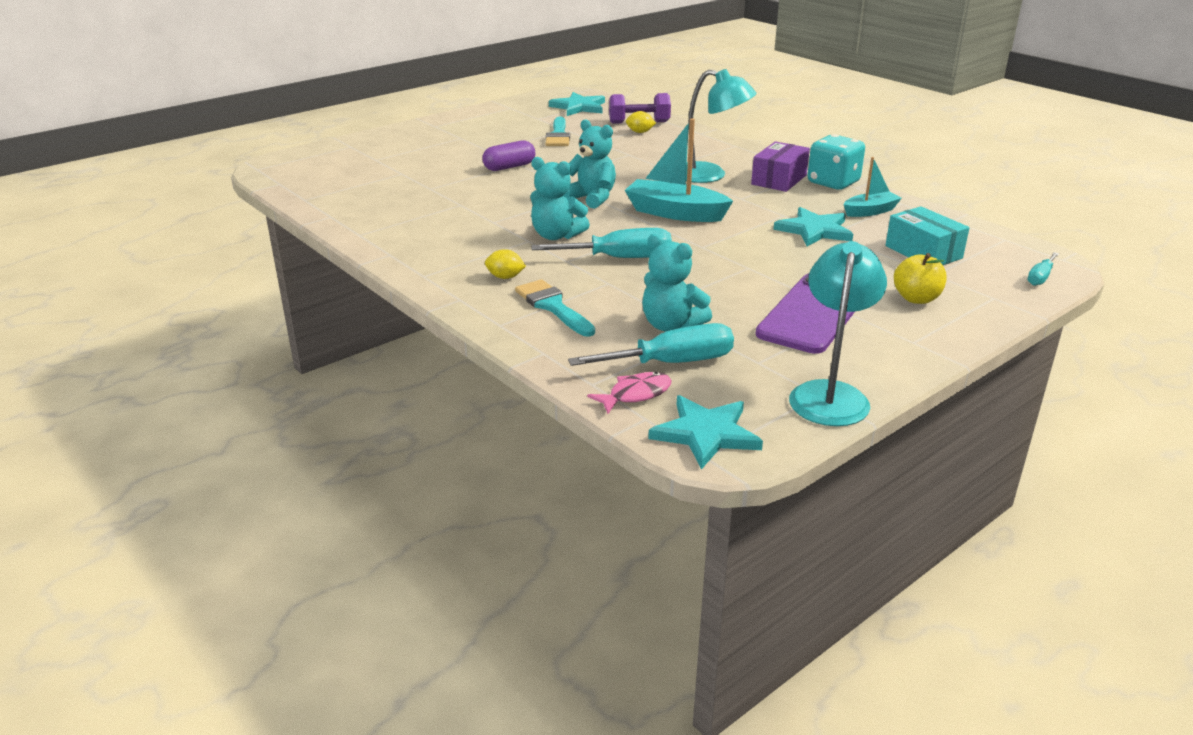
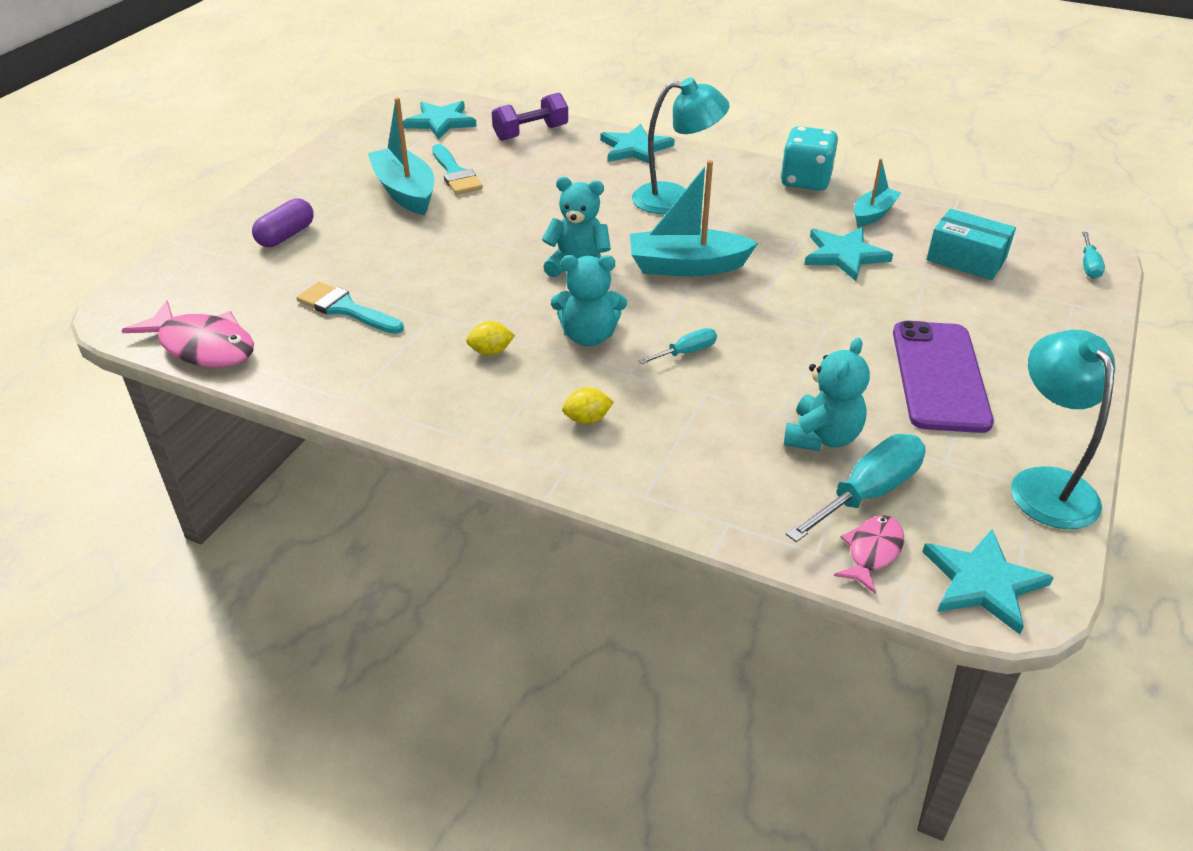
camera: 25 degrees left, 10 degrees up
purple capsule [482,140,535,171] -> purple capsule moved to [252,198,314,247]
turquoise brush [515,279,595,337] -> turquoise brush moved to [296,282,404,334]
turquoise screwdriver [531,228,672,258] -> turquoise screwdriver [638,328,717,364], size x0.53
yellow lemon [626,111,656,133] -> yellow lemon moved to [466,321,515,355]
turquoise teddy bear [642,234,712,331] -> turquoise teddy bear turned 75 degrees counterclockwise [784,338,870,451]
purple box [751,141,810,192] -> none
yellow apple [894,253,947,304] -> none
none -> pink fish [122,300,254,367]
none -> turquoise boat [368,97,434,215]
none -> turquoise star [600,124,675,163]

